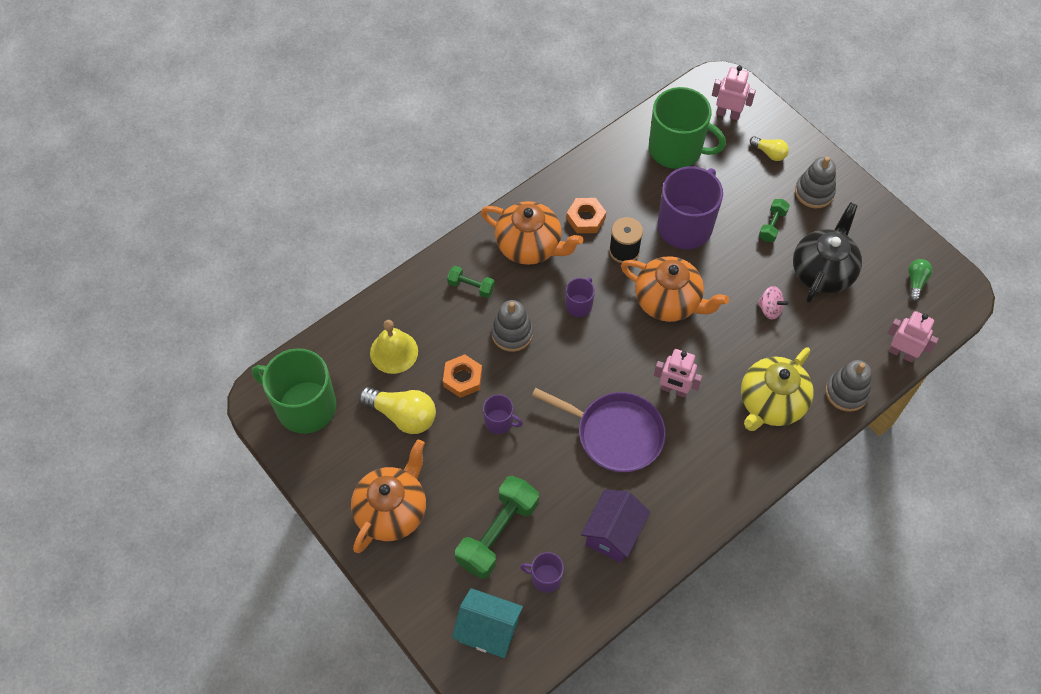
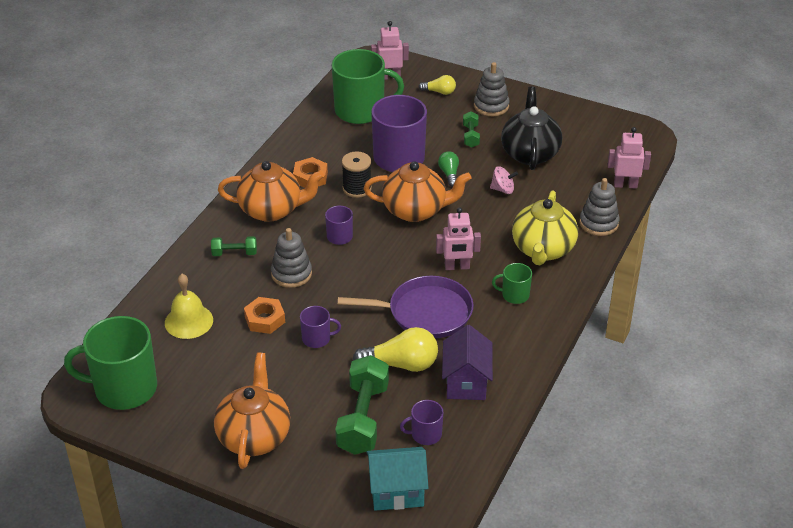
camera: 25 degrees left, 20 degrees down
yellow light bulb [359,387,436,434] -> yellow light bulb moved to [353,327,438,372]
green light bulb [908,259,932,301] -> green light bulb moved to [438,152,459,187]
none -> green mug [492,263,532,304]

